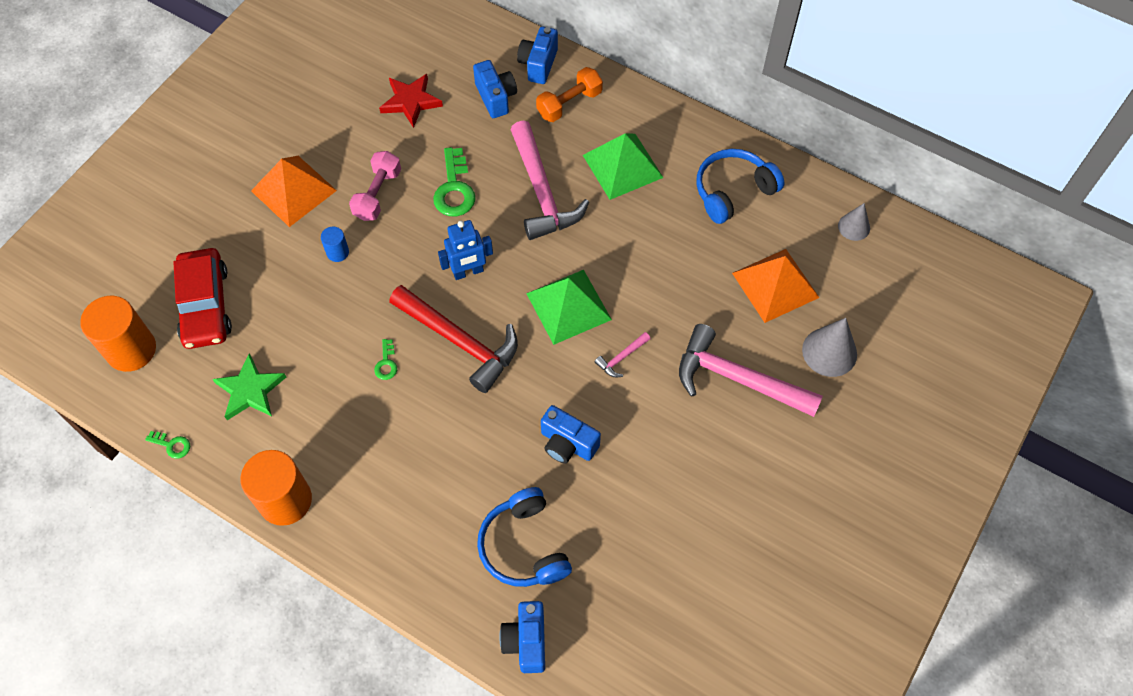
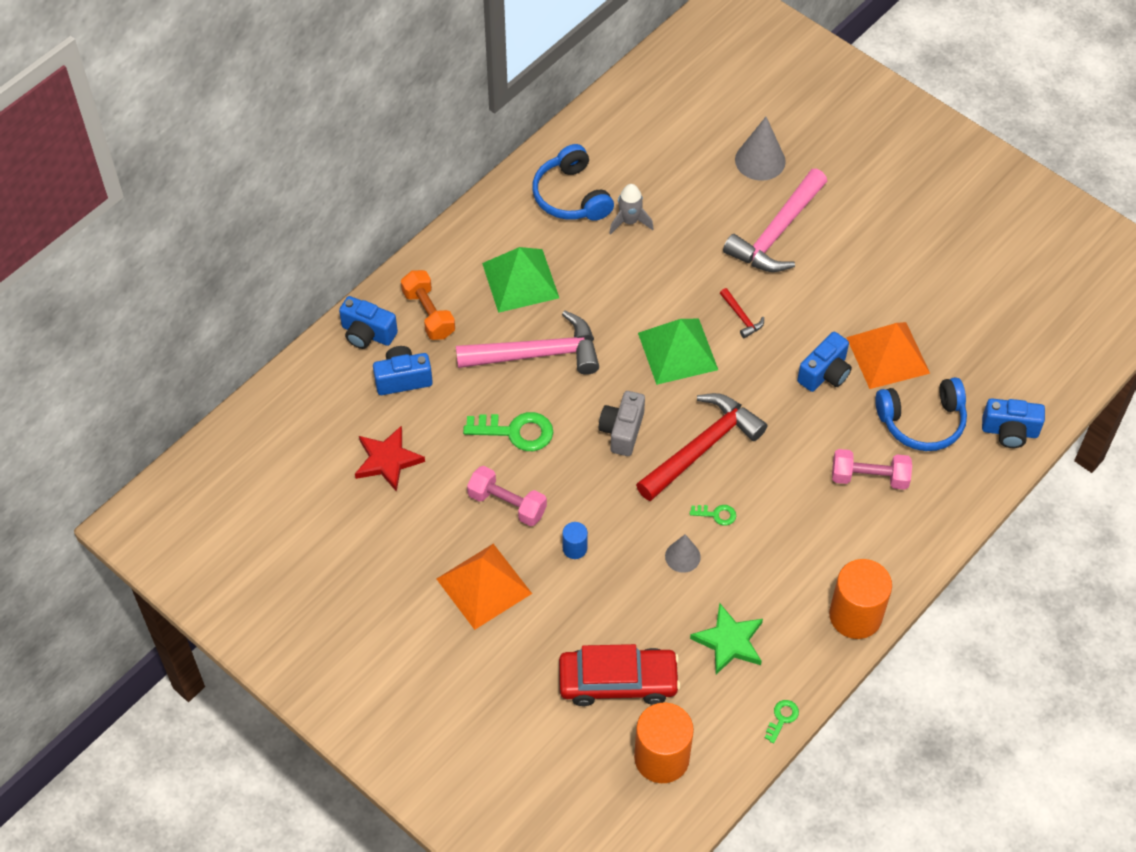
camera: 80 degrees left, 5 degrees down
blue robot [438,220,493,280] -> grey camera [599,391,645,456]
pink hammer [595,332,650,377] -> red hammer [720,288,764,338]
orange pyramid [732,249,820,323] -> orange pyramid moved to [846,322,930,389]
grey cone [838,203,870,241] -> grey cone moved to [665,534,701,573]
none -> grey rocket [609,184,654,234]
none -> pink dumbbell [832,449,912,490]

